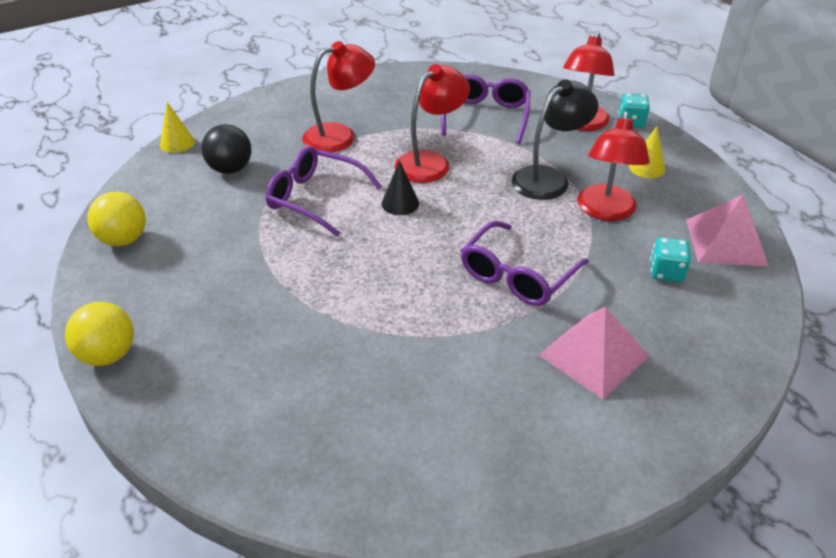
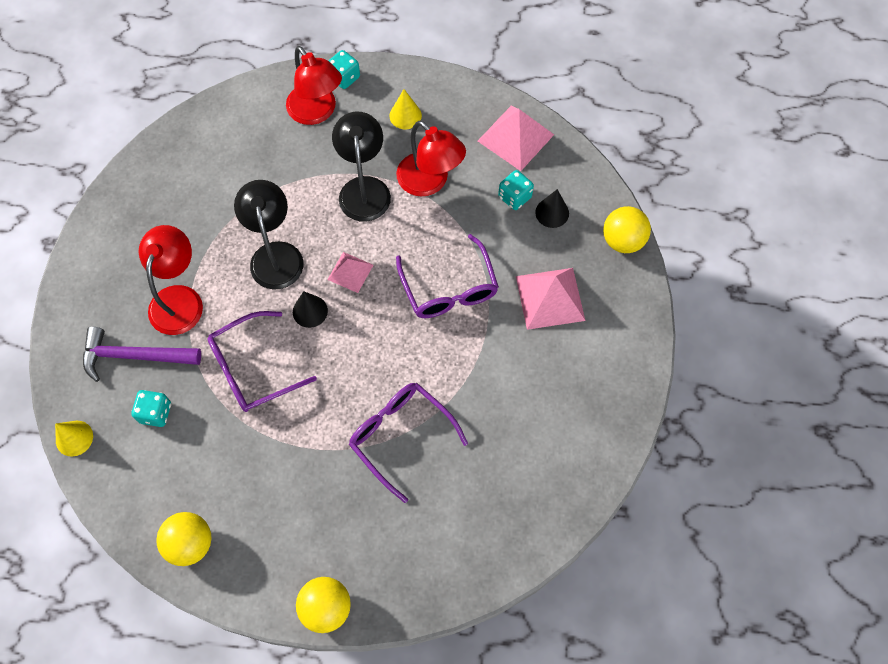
camera: 55 degrees left, 25 degrees up
black ball [201,124,252,174] -> turquoise dice [132,390,171,427]
red lamp [394,64,470,183] -> black lamp [234,180,304,290]
purple glasses [441,74,531,144] -> purple glasses moved to [349,383,468,503]
none -> purple hammer [83,327,201,382]
none -> pink pyramid [327,252,373,293]
none -> black cone [535,189,569,228]
none -> yellow ball [603,206,651,253]

